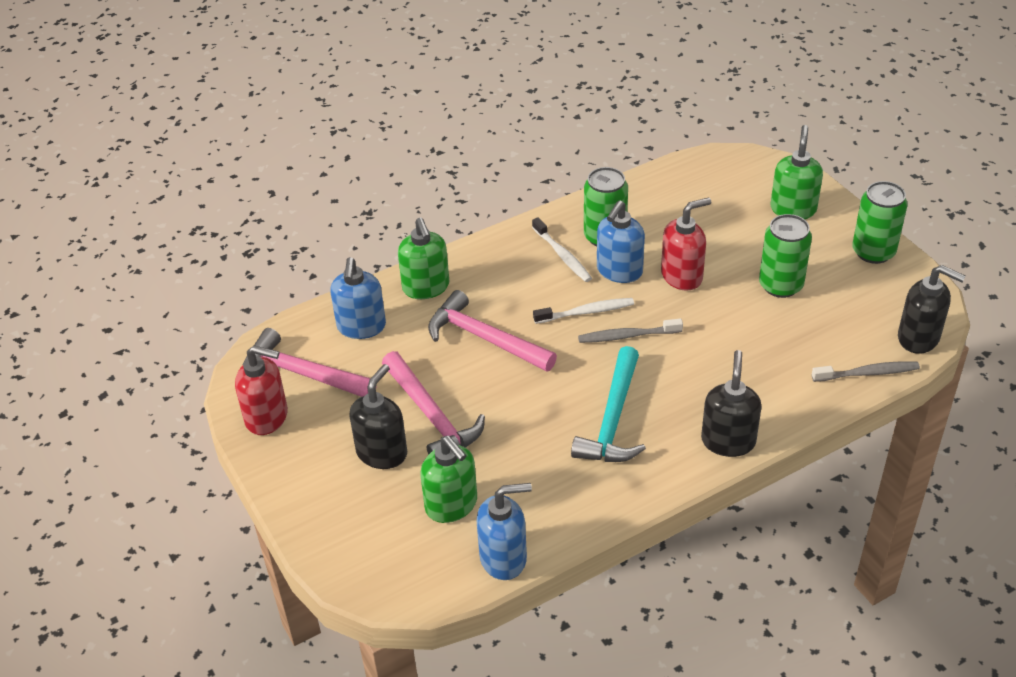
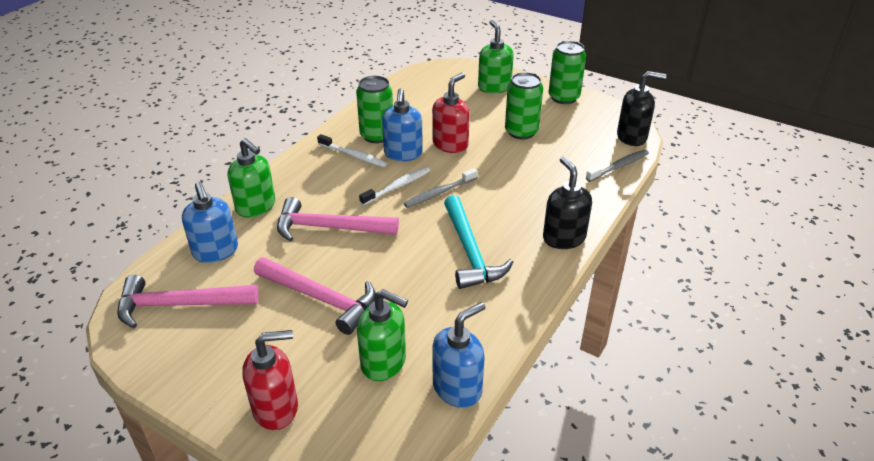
camera: 30 degrees left, 5 degrees down
red soap dispenser [235,345,288,435] -> red soap dispenser moved to [242,330,298,430]
black soap dispenser [349,364,407,469] -> none

